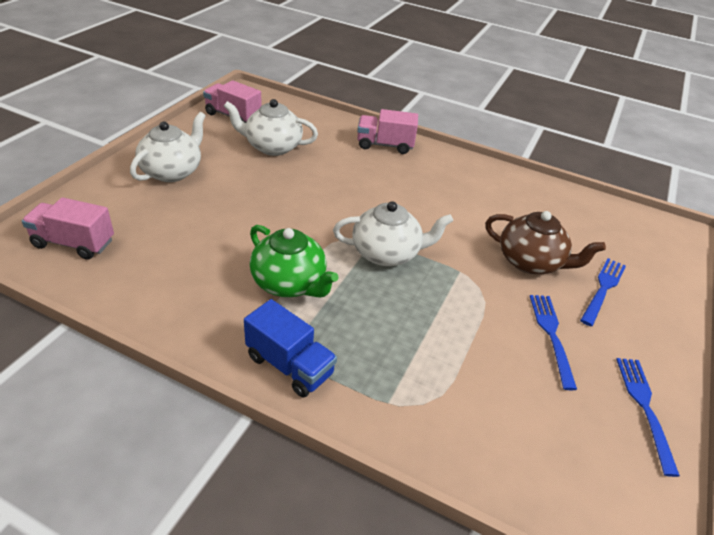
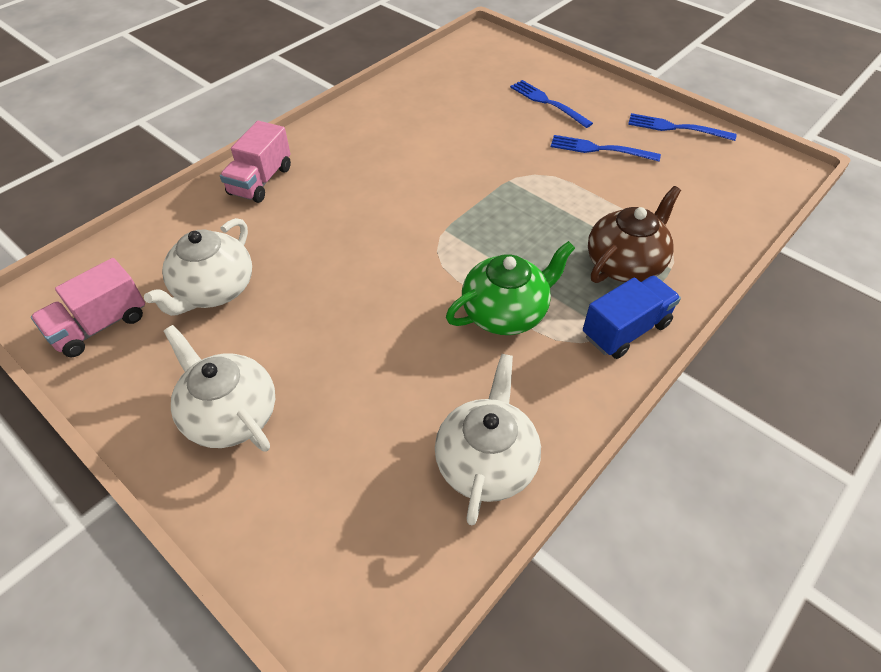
camera: 70 degrees left, 10 degrees up
pink truck [22,197,114,260] -> none
white teapot [333,201,453,266] -> white teapot moved to [435,354,541,525]
brown teapot [485,211,606,274] -> brown teapot moved to [588,186,681,283]

